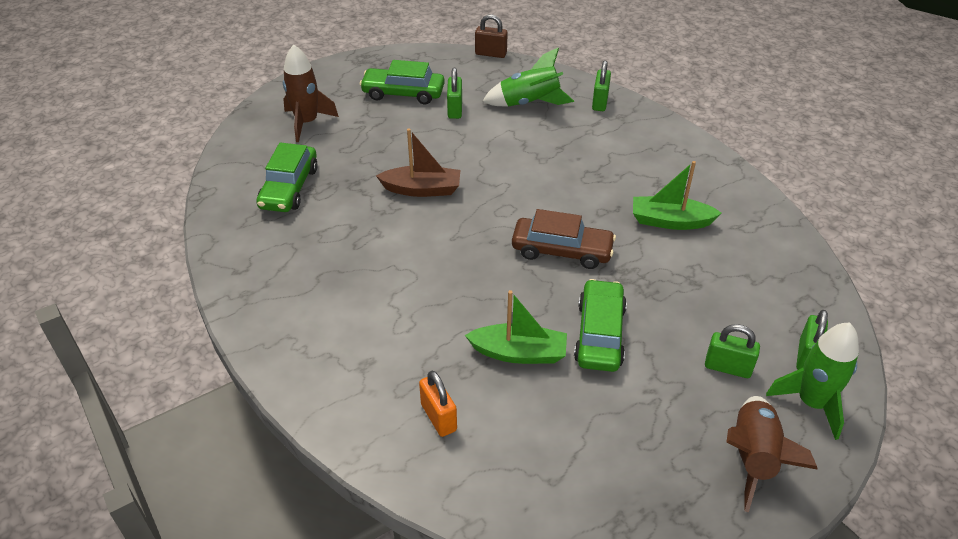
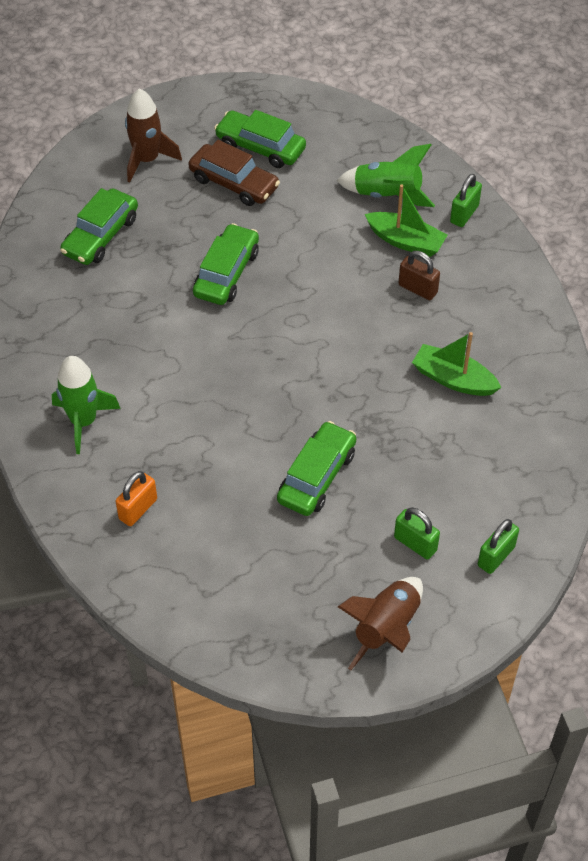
camera: 20 degrees right, 10 degrees up
brown boat [376,129,460,197] -> green car [193,223,259,305]
orange padlock [419,371,457,437] -> orange padlock turned 45 degrees clockwise [116,471,157,526]
green padlock [447,68,462,119] -> none
green boat [465,290,567,364] -> green boat moved to [365,184,448,257]
brown padlock [475,14,508,58] -> brown padlock moved to [399,251,440,300]
brown car [512,209,616,269] -> brown car moved to [188,140,280,206]
green rocket [766,322,859,440] -> green rocket moved to [52,356,121,454]

